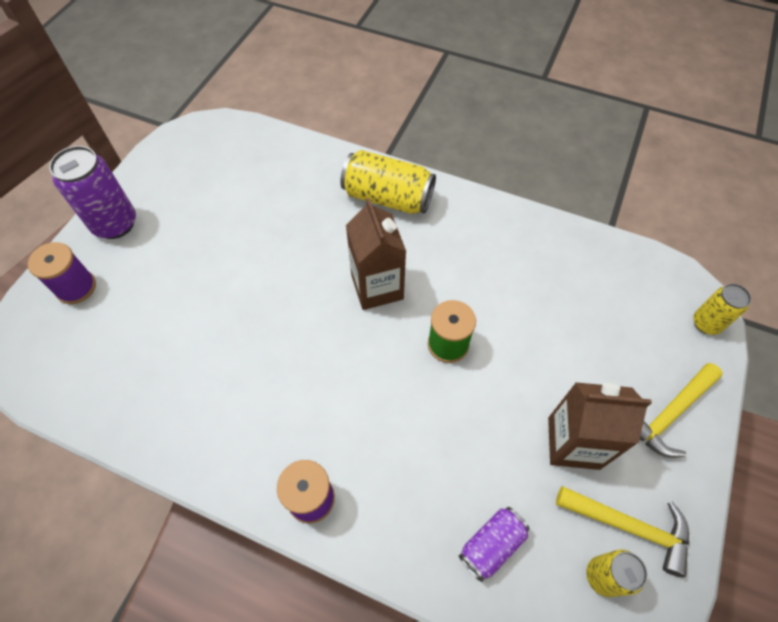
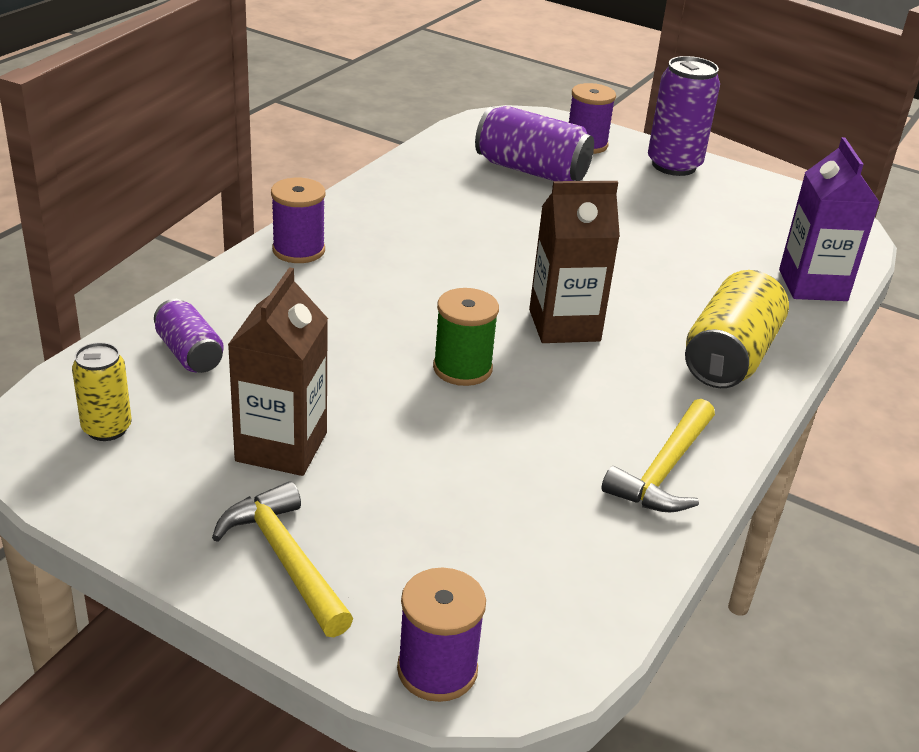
camera: 95 degrees right, 25 degrees down
yellow hammer [556,486,689,577] -> yellow hammer moved to [601,399,715,512]
yellow can [693,284,751,335] -> purple spool [397,568,486,702]
none -> purple can [475,106,594,181]
none -> purple carton [779,137,880,301]

